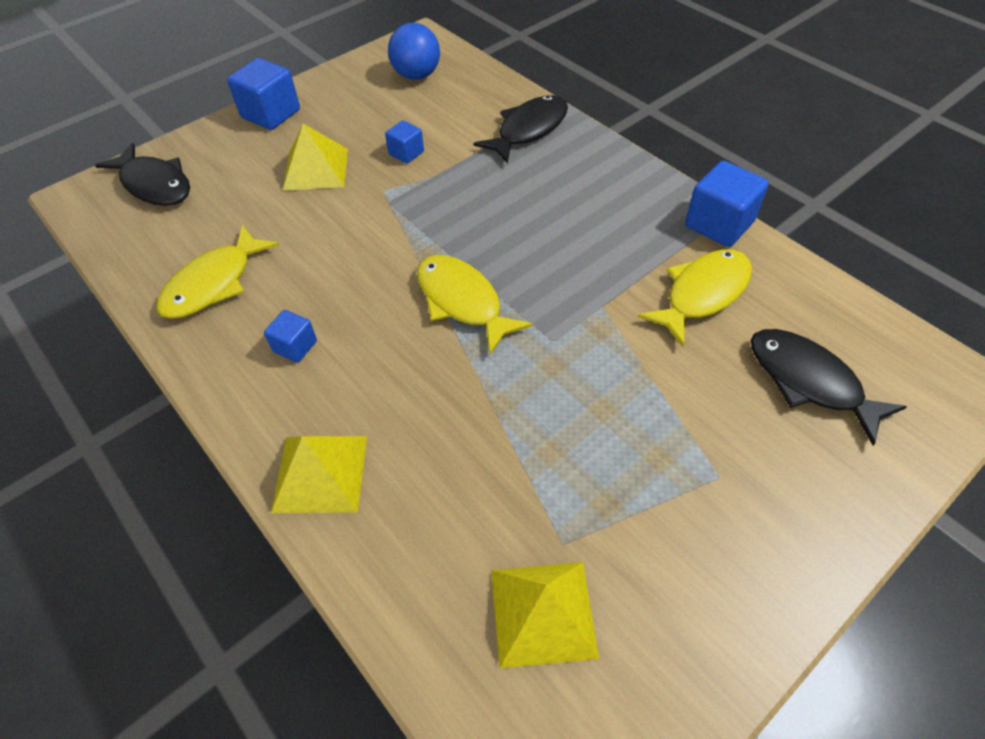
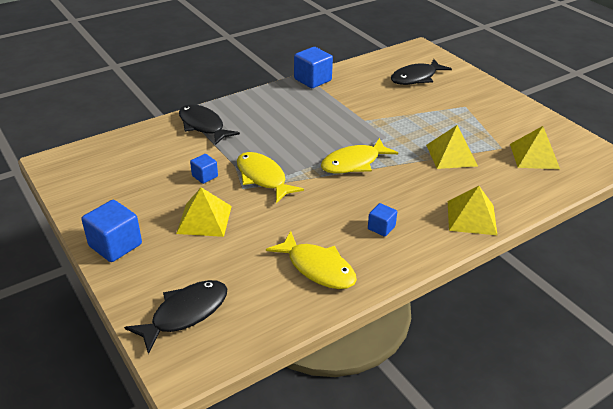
camera: 85 degrees left, 15 degrees down
blue ball [388,23,440,80] -> none
yellow fish [638,249,752,347] -> yellow fish moved to [237,152,304,203]
none -> yellow pyramid [426,125,478,169]

